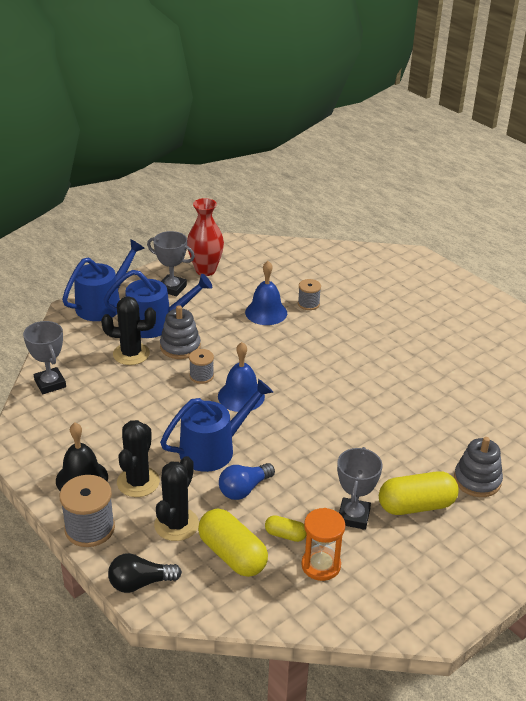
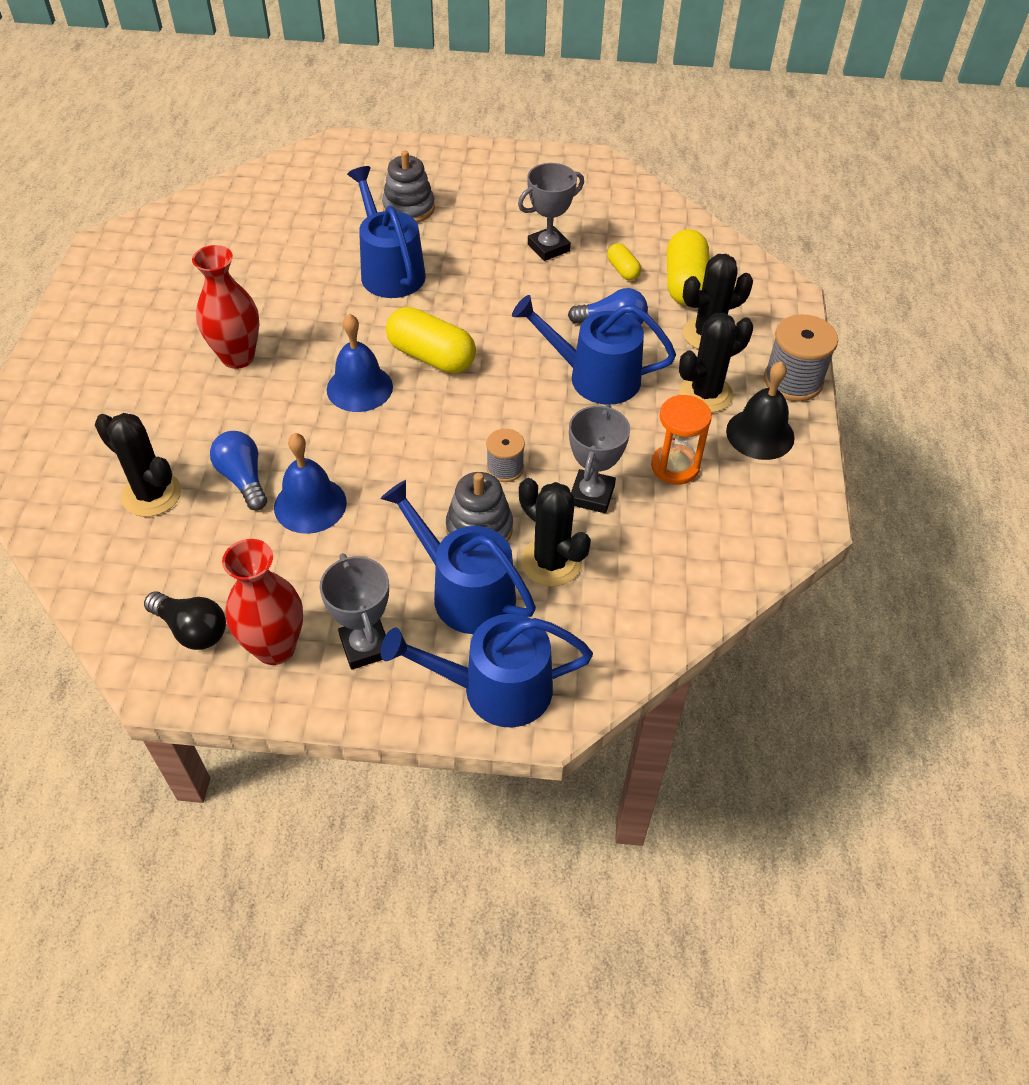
camera: 135 degrees left, 15 degrees up
grey trophy [23,321,66,394] -> grey trophy moved to [569,404,630,513]
black light bulb [108,553,182,593] -> black light bulb moved to [144,591,226,650]
blue bell [218,342,265,412] -> blue bell moved to [327,314,393,412]
grey spool [298,279,321,310] -> blue light bulb [210,431,267,510]
orange hourglass [301,508,345,581] -> orange hourglass moved to [651,395,712,485]
yellow capsule [379,471,459,515] -> yellow capsule moved to [386,307,476,373]
none -> black cactus [95,413,181,517]
none -> red vase [192,245,259,369]
none -> blue watering can [347,166,426,298]

